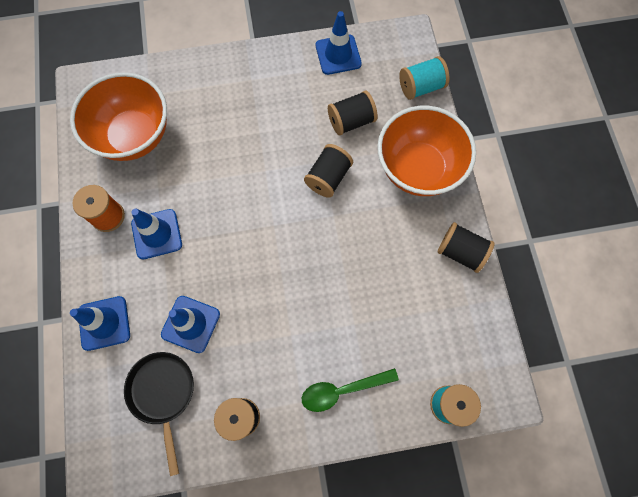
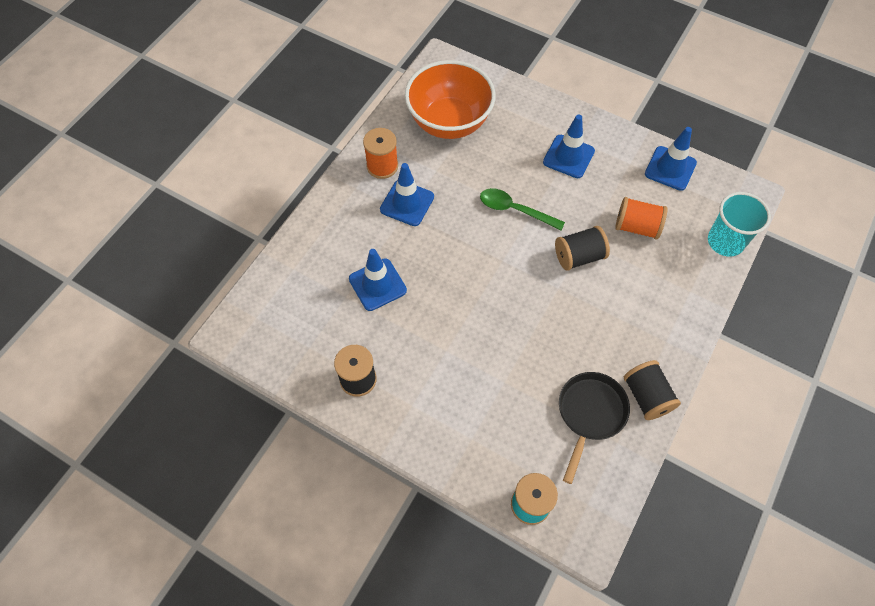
camera: 40 degrees right, 10 degrees down
blue traffic cone [70,296,130,351] -> blue traffic cone moved to [543,114,595,178]
black pan [124,352,194,476] -> black pan moved to [559,372,630,484]
green spoon [302,368,399,412] -> green spoon moved to [480,188,565,230]
black spool [328,91,377,135] -> orange spool [615,197,668,240]
orange bowl [378,106,476,196] -> none
turquoise spool [399,56,449,100] -> turquoise cup [708,192,771,257]

